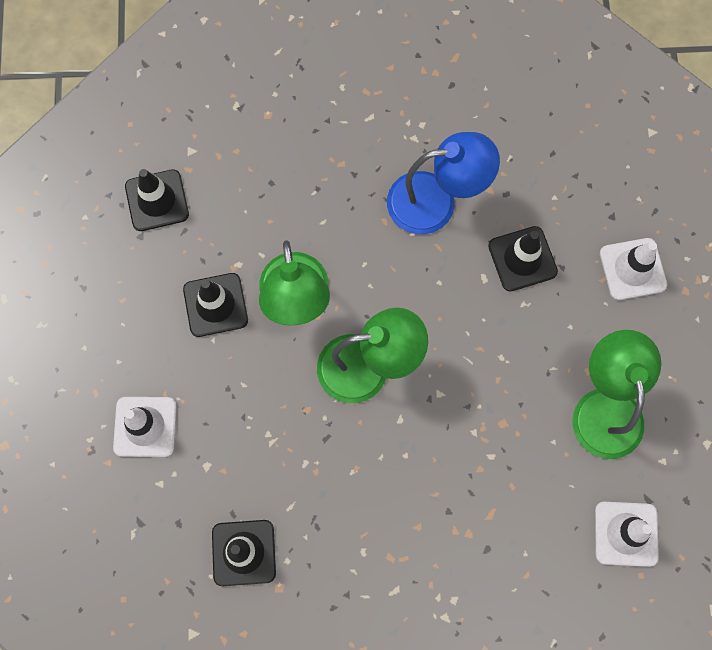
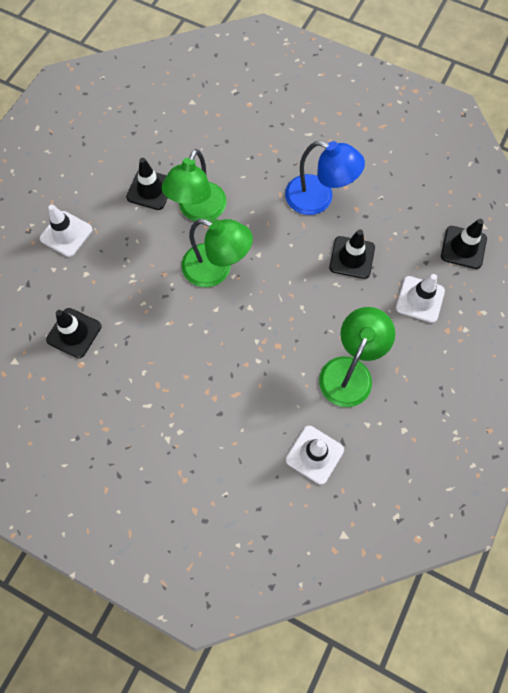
camera: 30 degrees right, 5 degrees down
black traffic cone [125,169,189,231] -> black traffic cone moved to [441,219,487,269]

